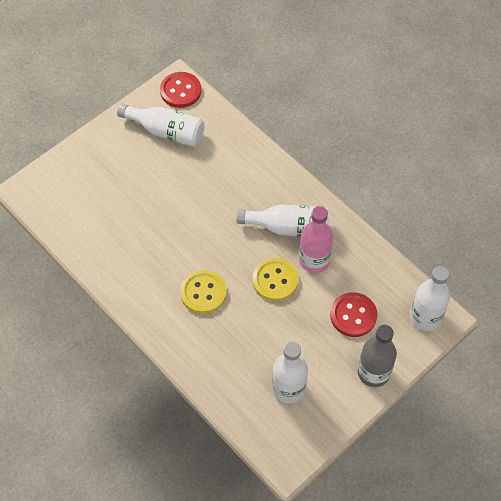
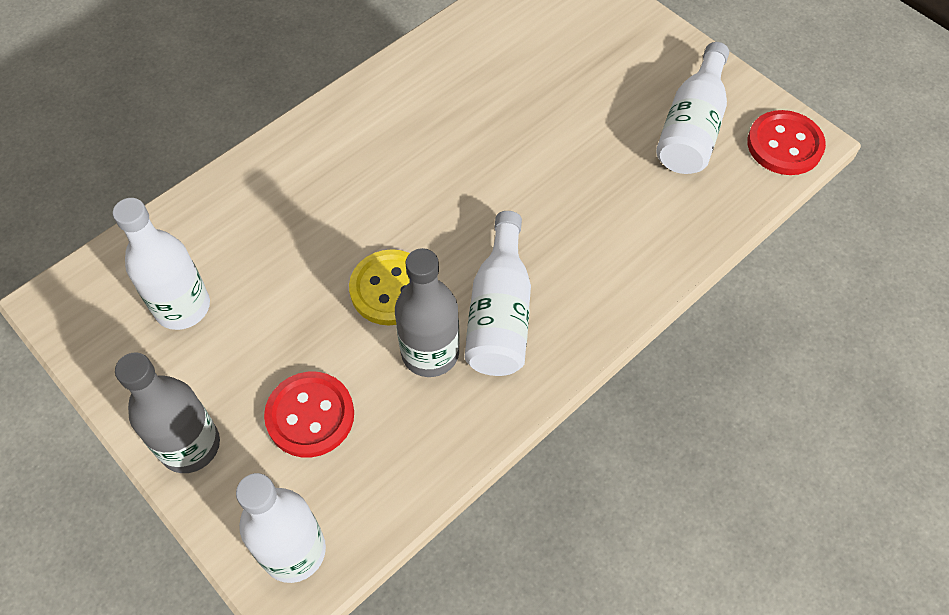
camera: 90 degrees right, 0 degrees up
yellow button [180,270,226,314] -> none
pink bottle [299,206,333,273] -> grey bottle [395,248,460,377]

